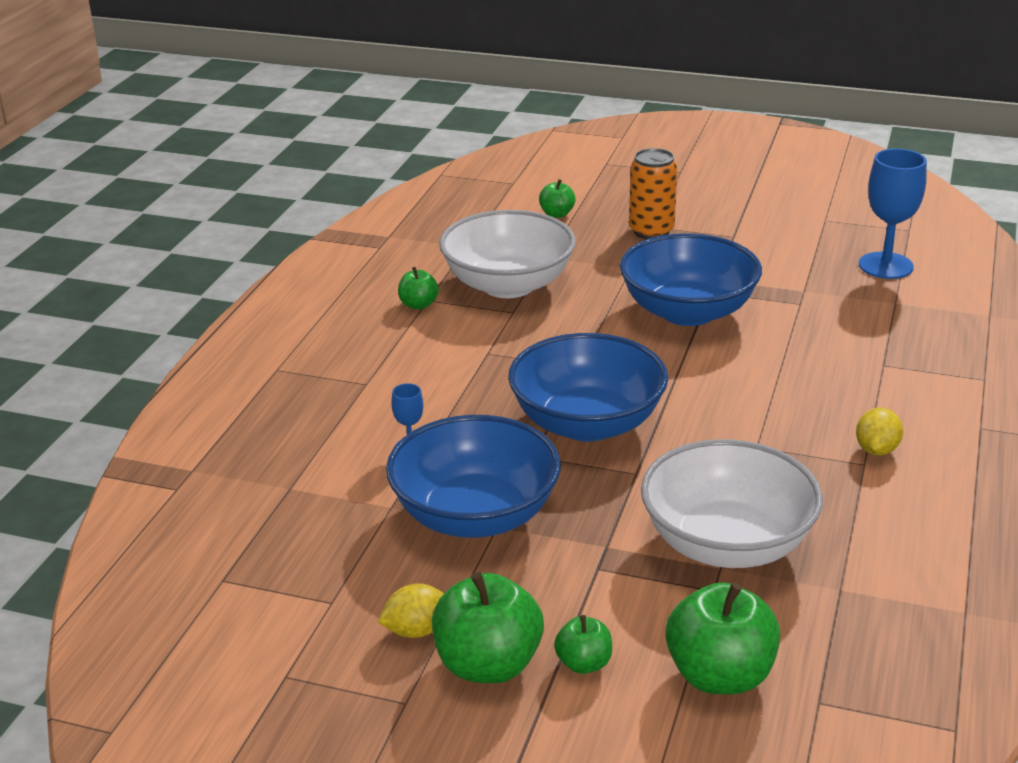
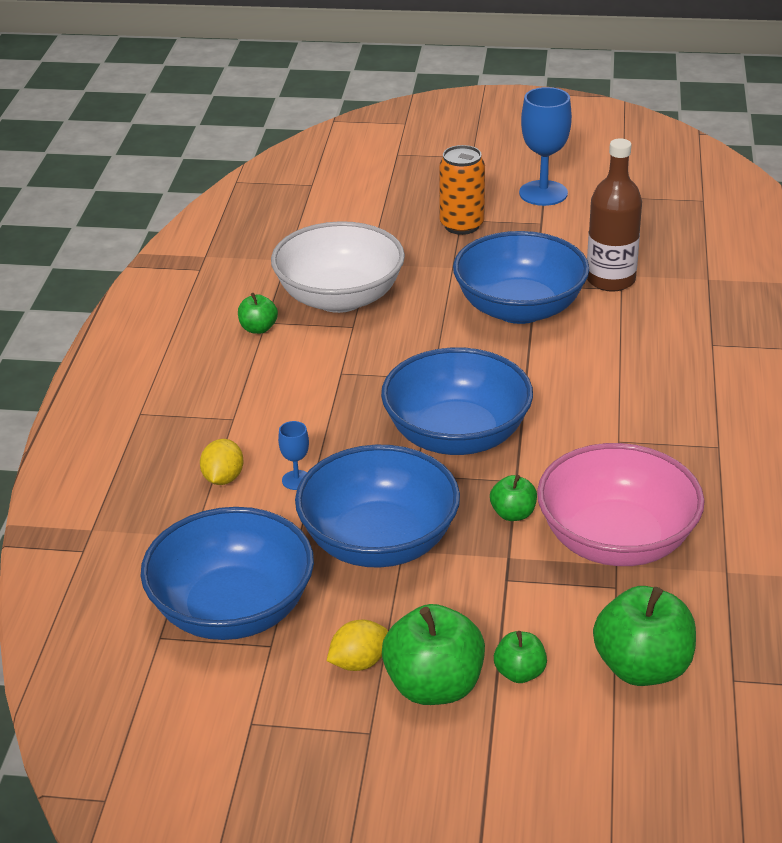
camera: 10 degrees left, 5 degrees up
green apple [539,179,576,218] -> green apple moved to [490,475,537,521]
white bowl [641,439,823,568] -> pink bowl [537,443,705,566]
yellow lemon [856,407,903,456] -> yellow lemon moved to [200,439,244,485]
blue goblet [859,149,927,279] -> blue goblet moved to [519,87,572,206]
none -> blue bowl [141,507,314,640]
none -> brown bottle [587,138,642,292]

